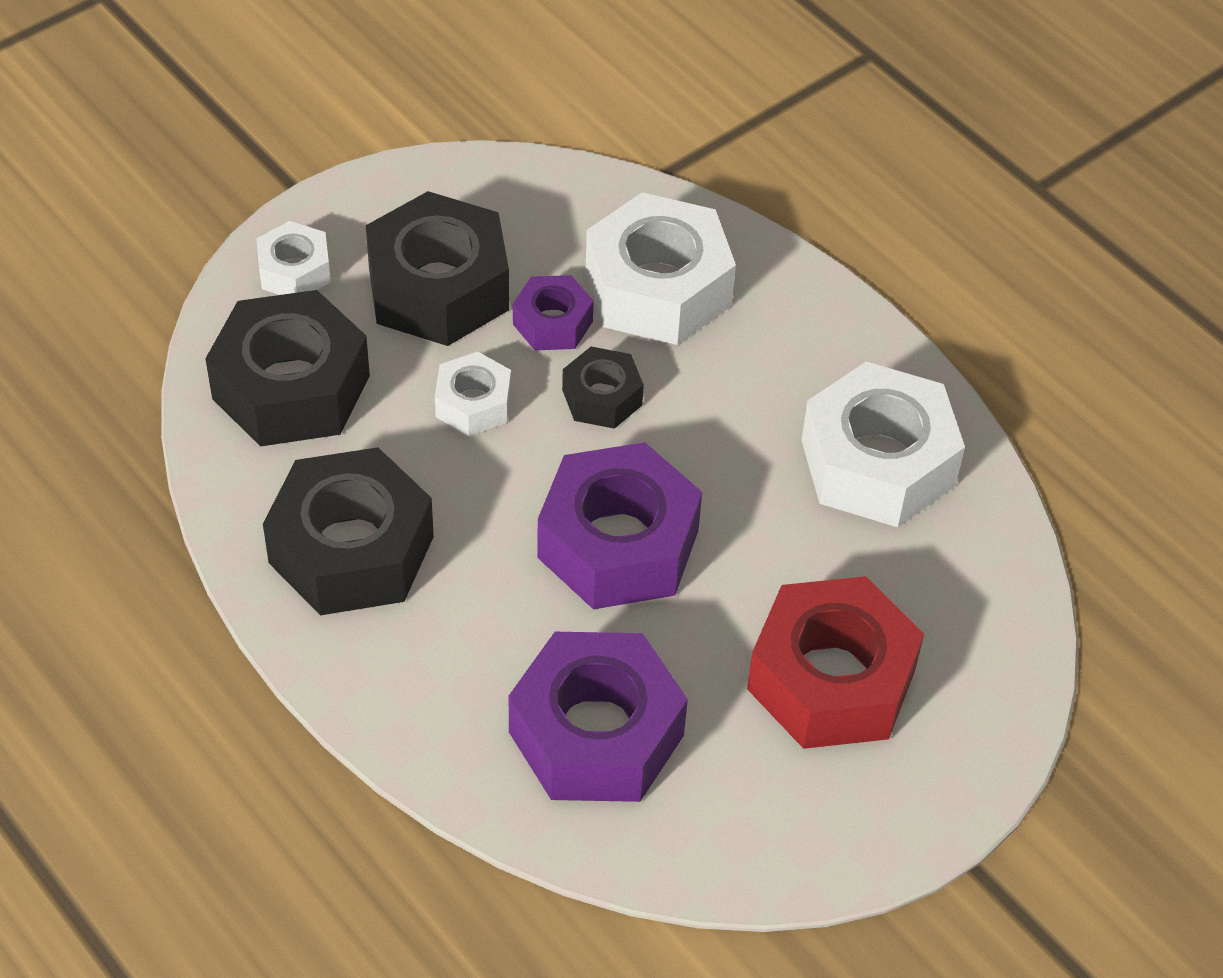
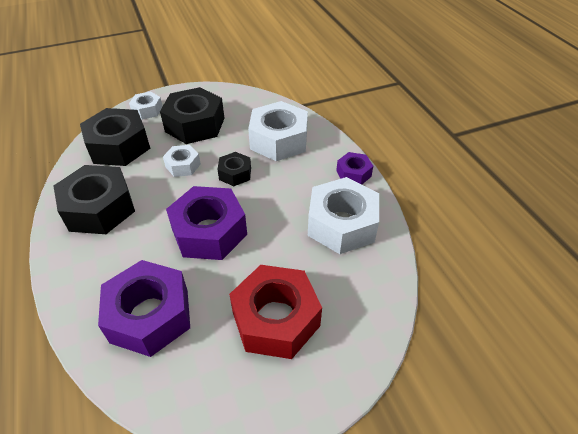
camera: 20 degrees right, 5 degrees down
purple nut [513,275,594,350] -> purple nut moved to [336,152,373,184]

